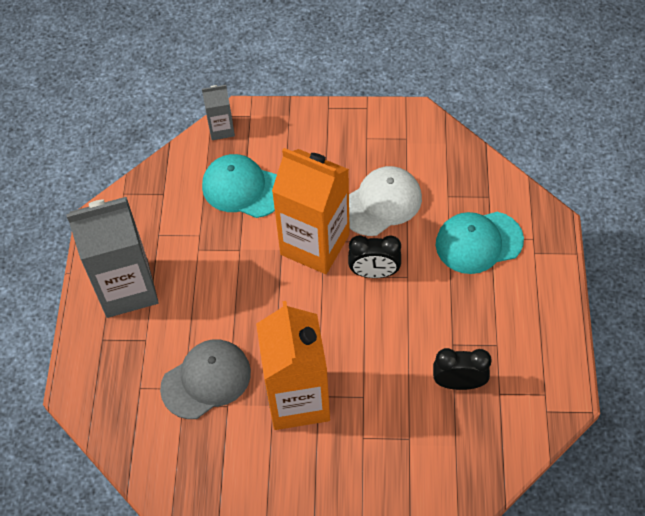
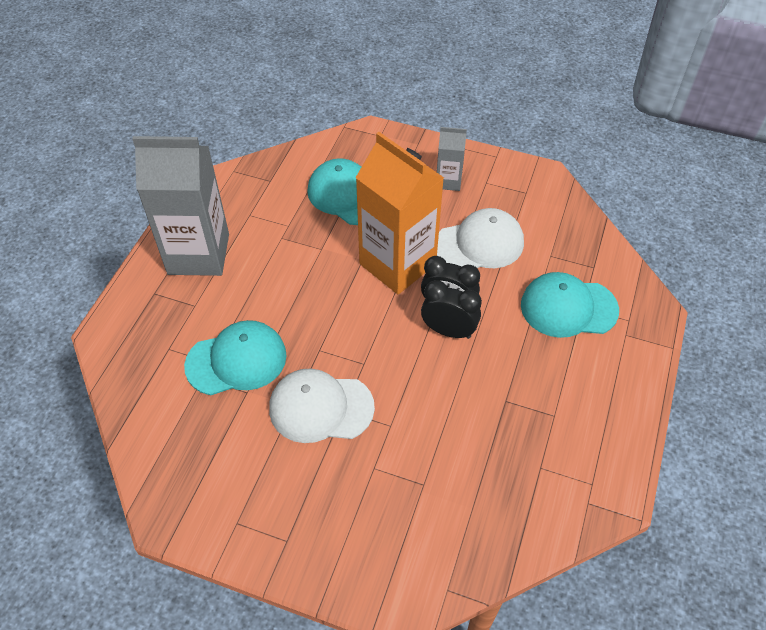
camera: 15 degrees right, 5 degrees down
grey cap [160,339,251,419] -> turquoise cap [184,320,287,395]
grey carton [202,85,235,140] -> grey carton moved to [437,127,467,191]
orange carton [256,301,330,430] -> white cap [269,368,375,443]
black clock [433,348,492,390] -> black clock moved to [421,280,482,339]

